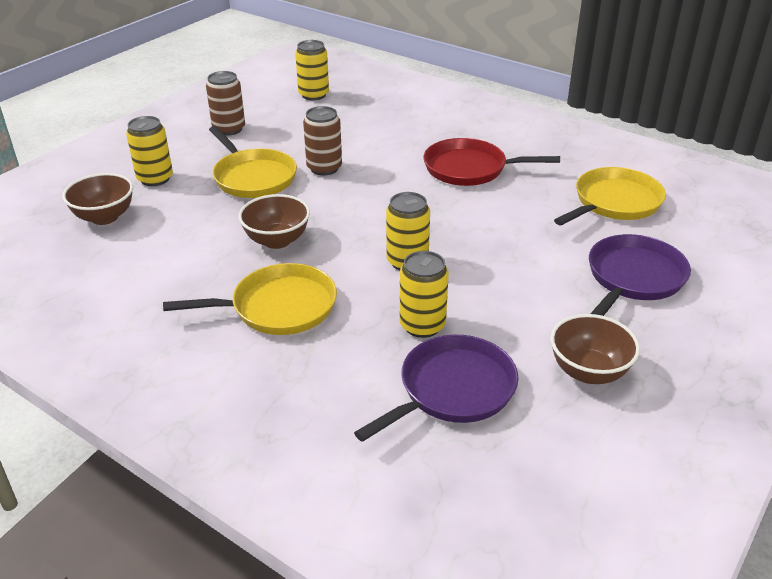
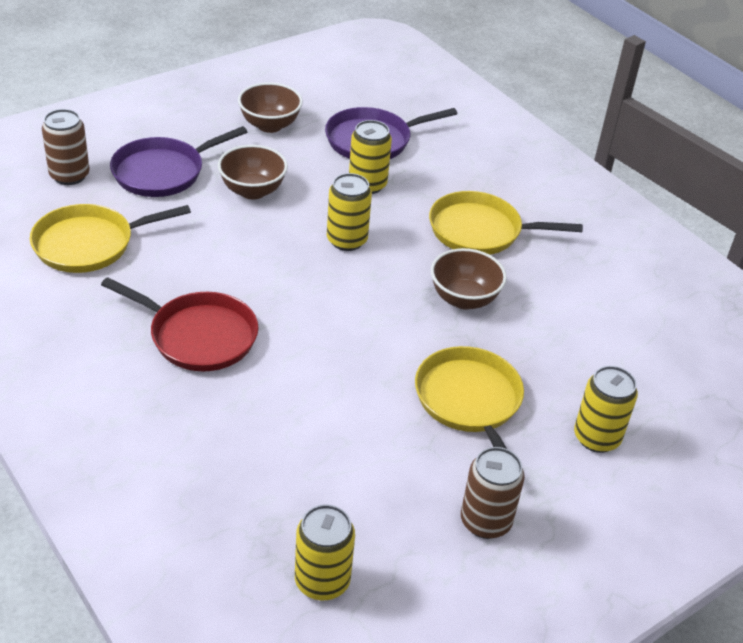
camera: 165 degrees left, 5 degrees up
brown bowl [62,173,133,225] -> brown bowl moved to [218,145,288,199]
brown can [303,106,342,175] -> brown can moved to [42,109,90,185]

